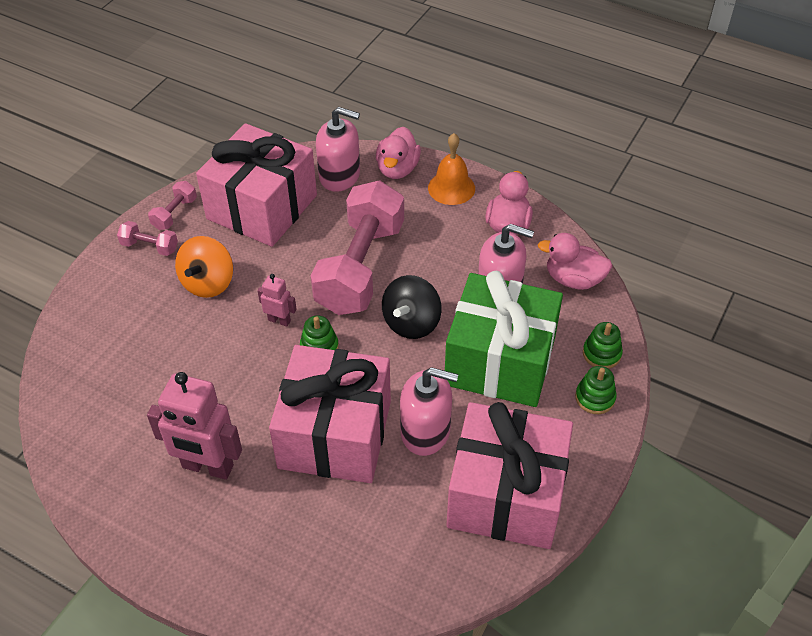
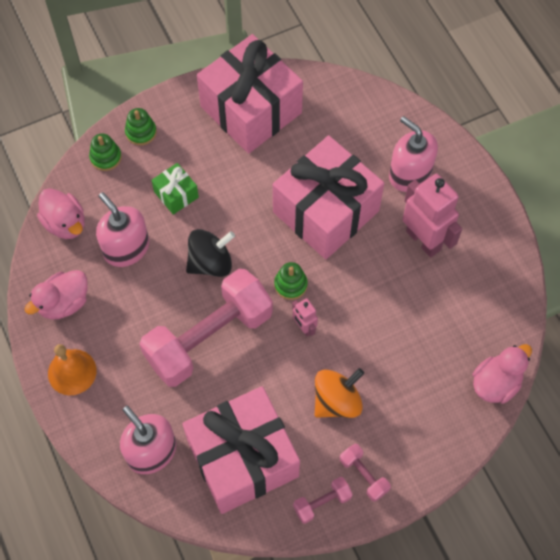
camera: 145 degrees left, 15 degrees up
pink duck [376,127,421,179] -> pink duck moved to [472,344,532,404]
pink soap dispenser [400,367,458,456] -> pink soap dispenser moved to [389,116,438,192]
green gift [445,271,563,407] -> green gift [151,163,199,215], size x0.43

